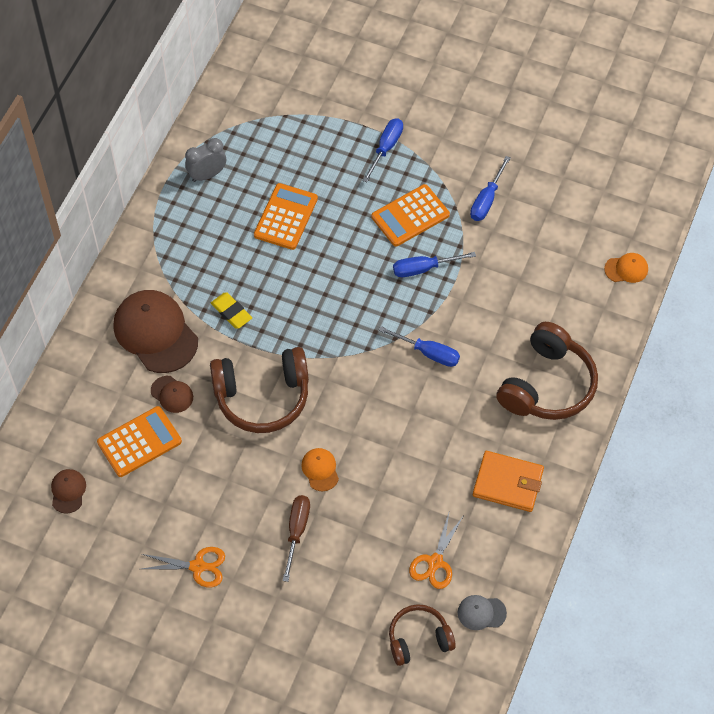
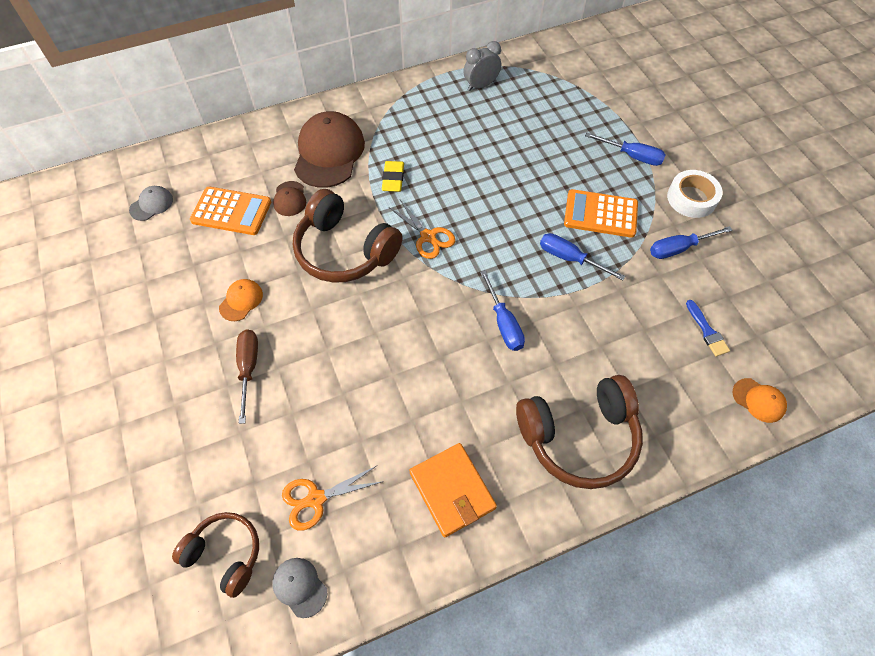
camera: 45 degrees right, 0 degrees up
brown cap [51,469,86,514] -> grey cap [129,186,173,221]
orange scissors [142,547,225,587] -> orange scissors moved to [389,200,455,259]
grey clock [185,138,226,182] -> grey clock turned 45 degrees counterclockwise [463,41,501,91]
orange calculator [254,183,318,250] -> none
brown screwdriver [283,495,310,582] -> brown screwdriver turned 60 degrees counterclockwise [236,330,258,424]
orange cap [301,448,339,491] -> orange cap moved to [219,279,263,321]
blue screwdriver [362,118,403,182] -> blue screwdriver turned 45 degrees clockwise [585,133,666,166]
none -> white tape [667,170,723,218]
none -> blue brush [686,300,730,357]

